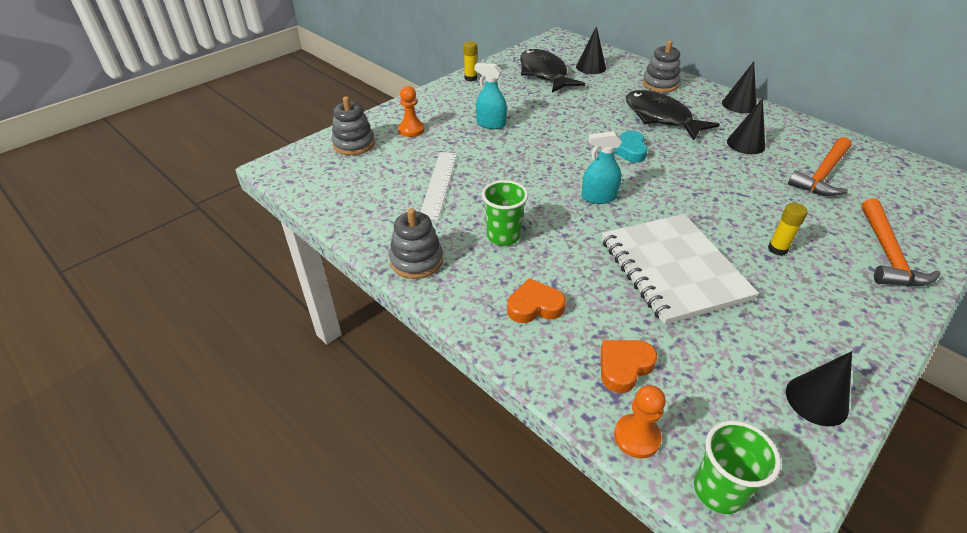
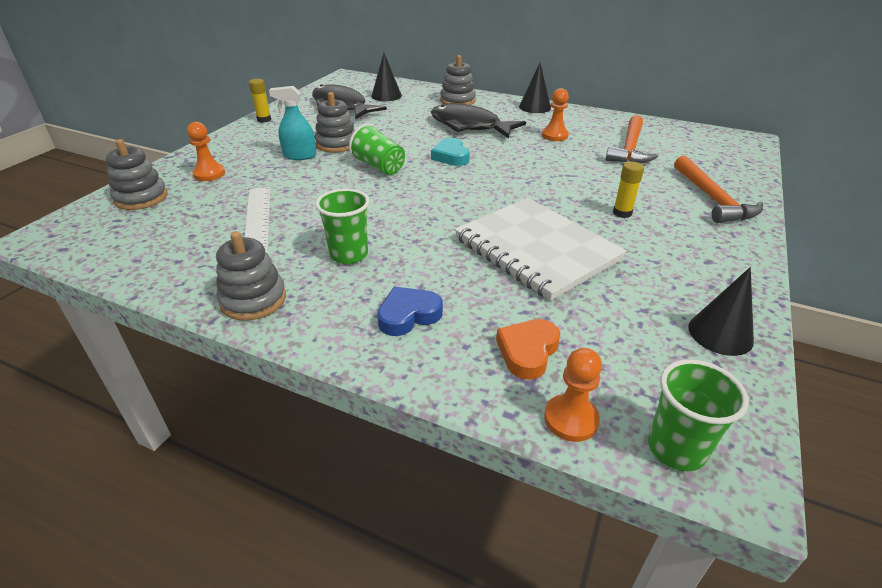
camera: 20 degrees left, 5 degrees down
orange heart [507,278,566,323] -> blue heart [377,287,443,336]
turquoise spray bottle [581,131,622,204] -> none
black cone [727,98,765,154] -> orange pawn [542,88,569,141]
none -> grey stacking toy [315,92,355,153]
none -> green cup [349,123,405,175]

